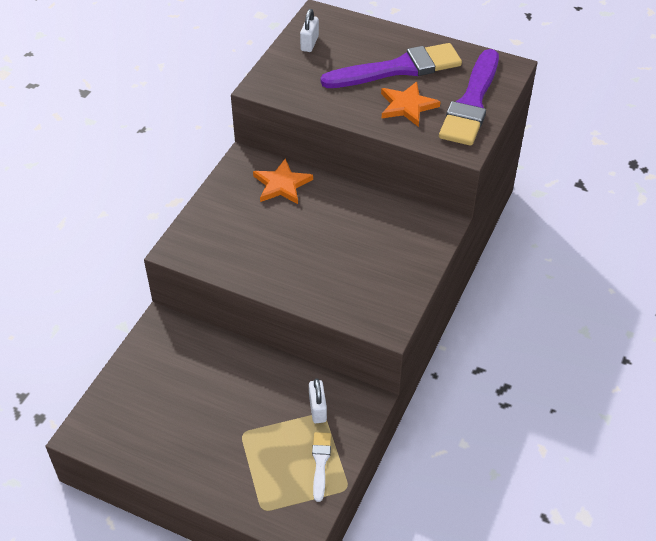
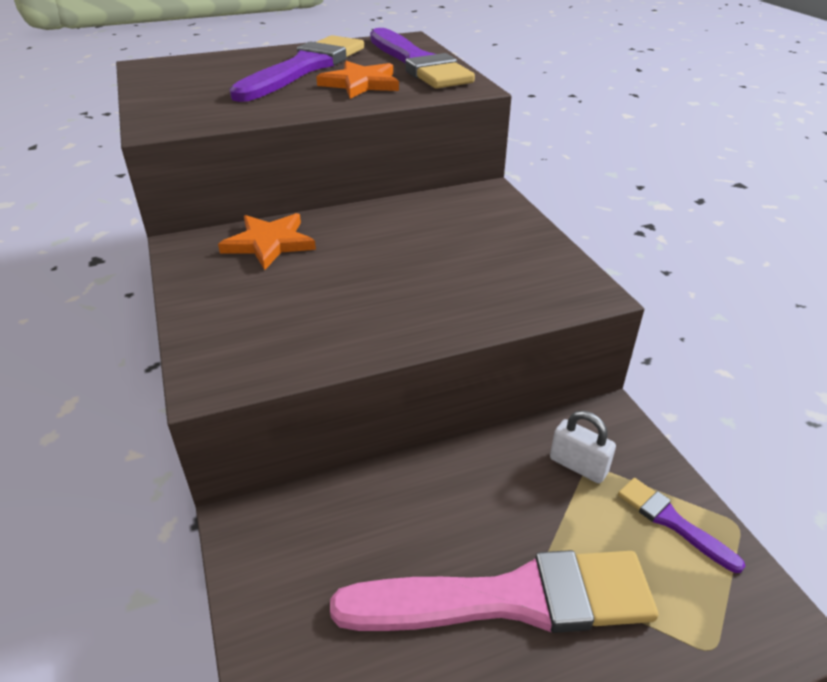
camera: 45 degrees left, 10 degrees down
white padlock [300,9,319,52] -> none
white brush [312,432,331,502] -> purple brush [618,478,745,573]
none -> pink brush [330,550,658,633]

